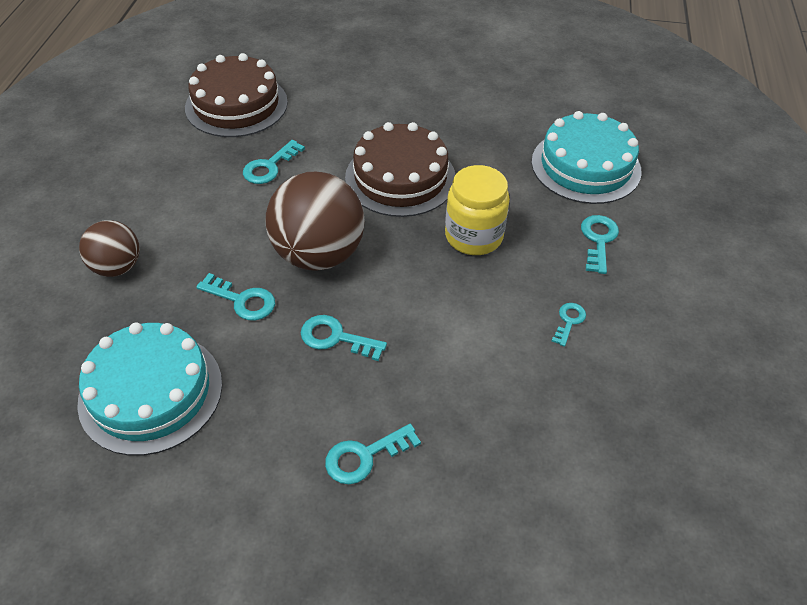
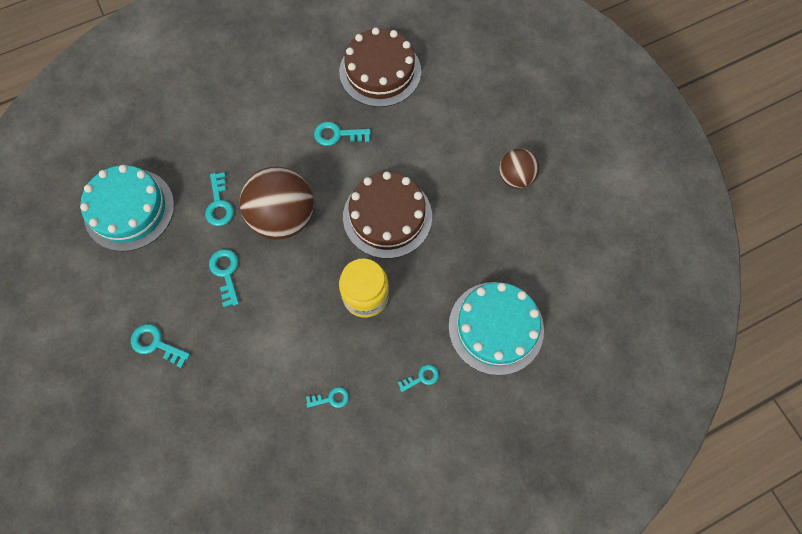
camera: 55 degrees right, 20 degrees up
brown ball [79,220,140,277] -> brown ball moved to [499,148,540,189]
turquoise key [581,215,619,274] -> turquoise key [398,364,439,392], size x0.65

